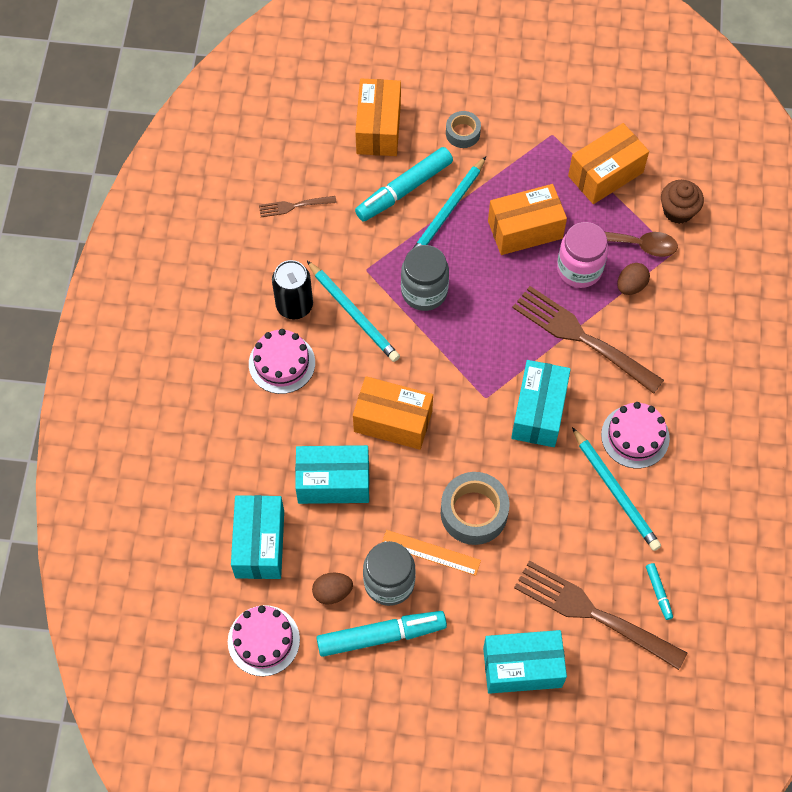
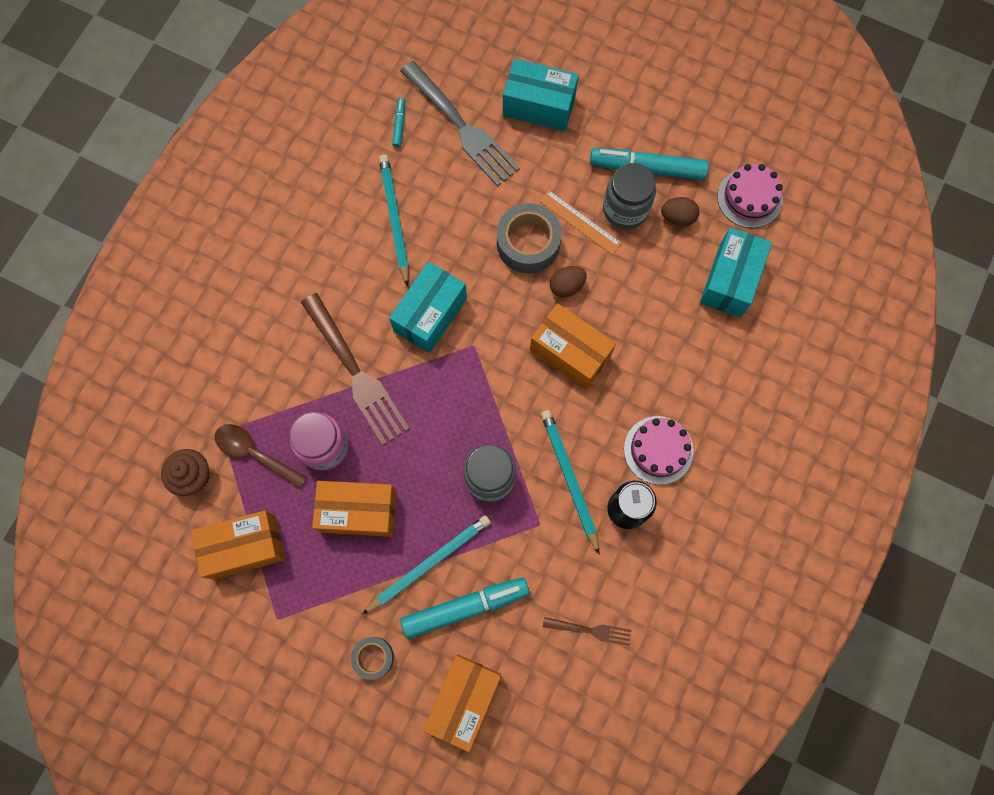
camera: 160 degrees left, 10 degrees up
turquoise box [295,445,369,504] -> none
brown fork [514,561,687,670] -> grey fork [400,61,520,187]
pink cake [601,402,670,468] -> none
brown egg [617,263,650,295] -> brown egg moved to [550,266,587,298]

